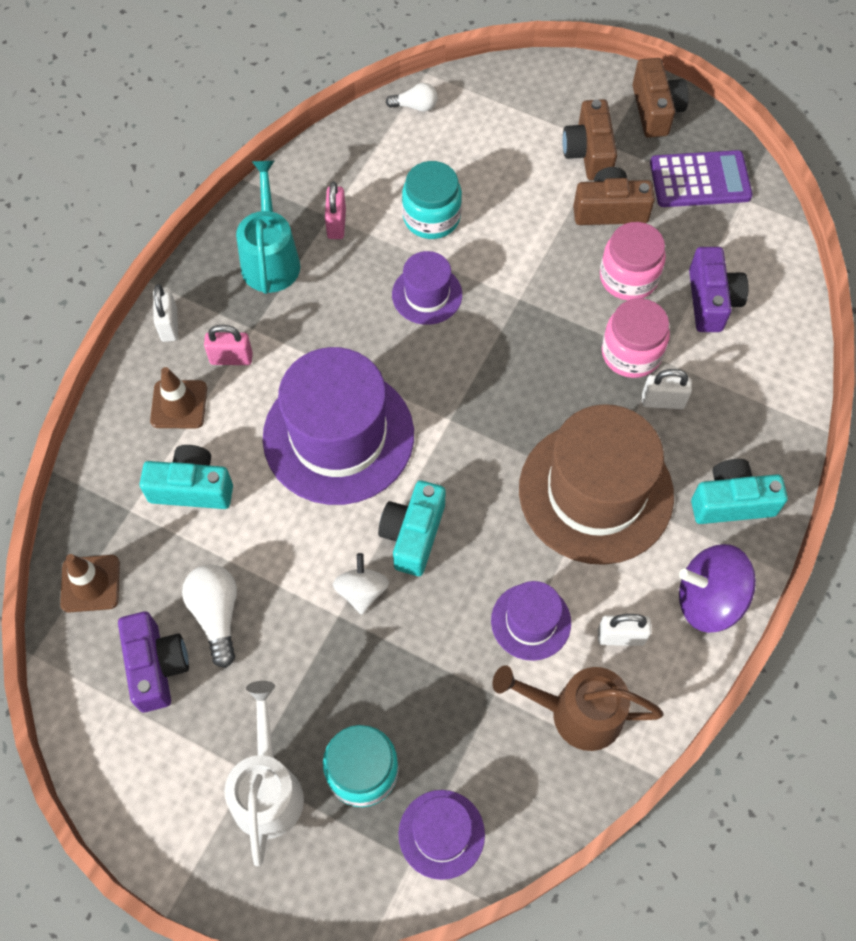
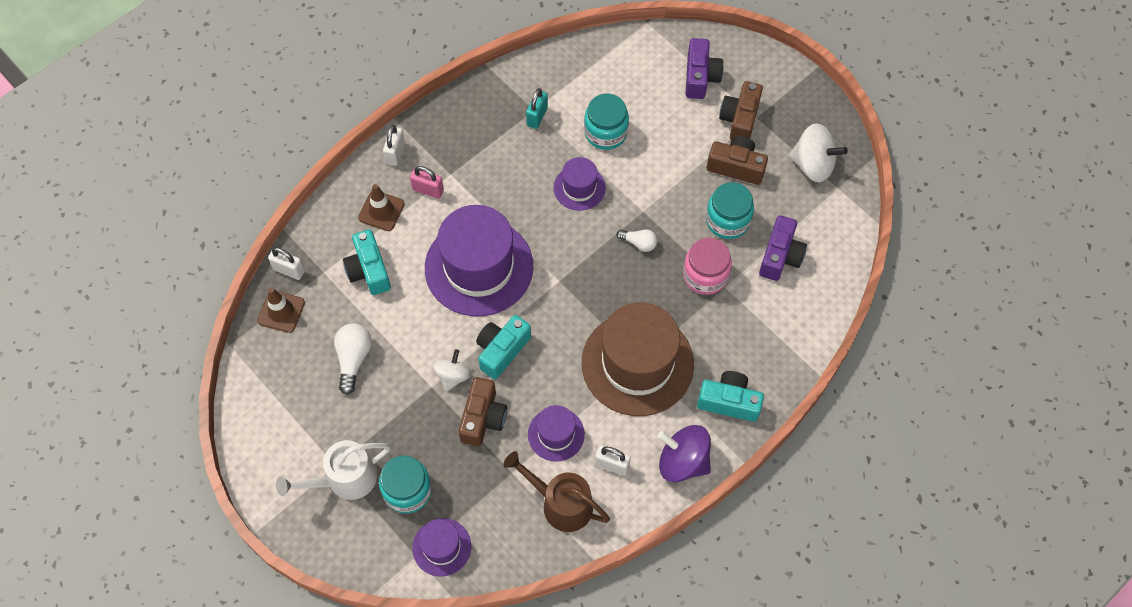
camera: 20 degrees right, 0 degrees up
purple camera [118,612,189,712] -> purple camera moved to [686,38,724,99]
turquoise camera [140,445,233,509] -> turquoise camera turned 135 degrees counterclockwise [343,229,391,295]
white watering can [224,681,304,866] -> white watering can turned 135 degrees counterclockwise [276,440,391,500]
turquoise watering can [236,161,300,294] -> none
pink padlock [325,181,346,239] -> turquoise padlock [526,88,548,129]
white light bulb [386,83,438,112] -> white light bulb moved to [617,229,657,252]
pink jar [600,222,666,300] -> turquoise jar [706,182,754,239]
brown camera [633,58,689,138] -> brown camera moved to [458,377,507,446]
white padlock [642,369,692,409] -> white padlock moved to [268,247,305,280]
purple calculator [650,150,753,207] -> white spinning top [789,123,848,183]

